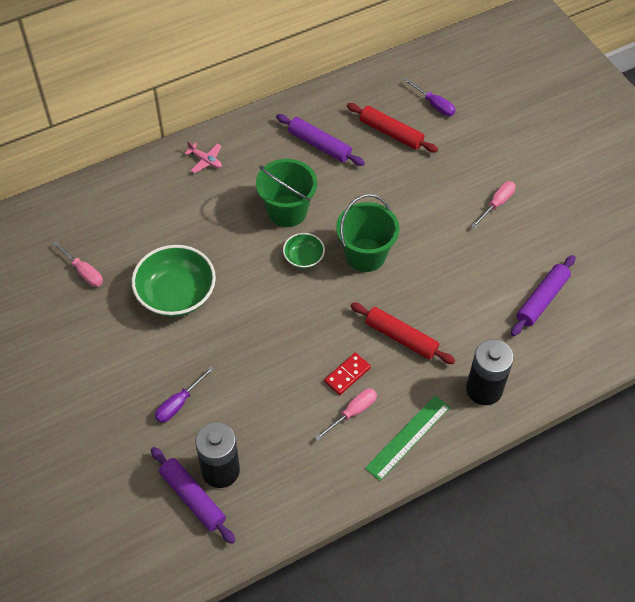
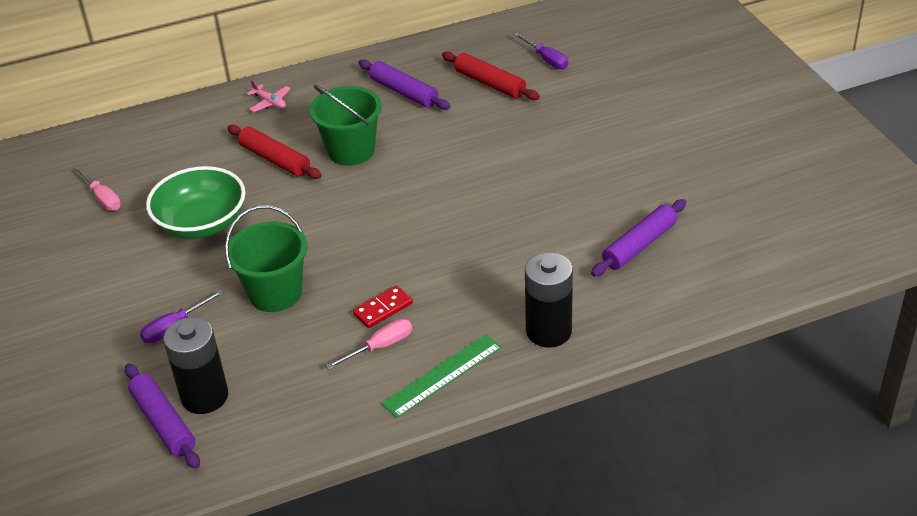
camera: 10 degrees right, 15 degrees down
green bowl [283,233,325,269] -> none
green bucket [336,194,400,272] -> green bucket moved to [225,206,308,312]
red rolling pin [350,302,455,364] -> red rolling pin moved to [228,125,322,179]
pink screwdriver [472,181,516,228] -> none

